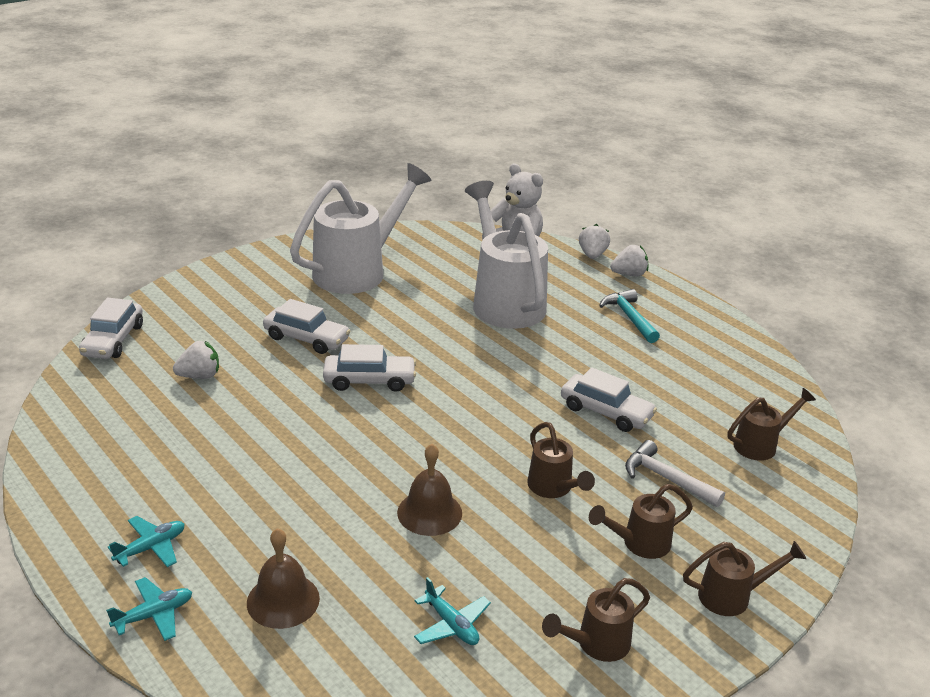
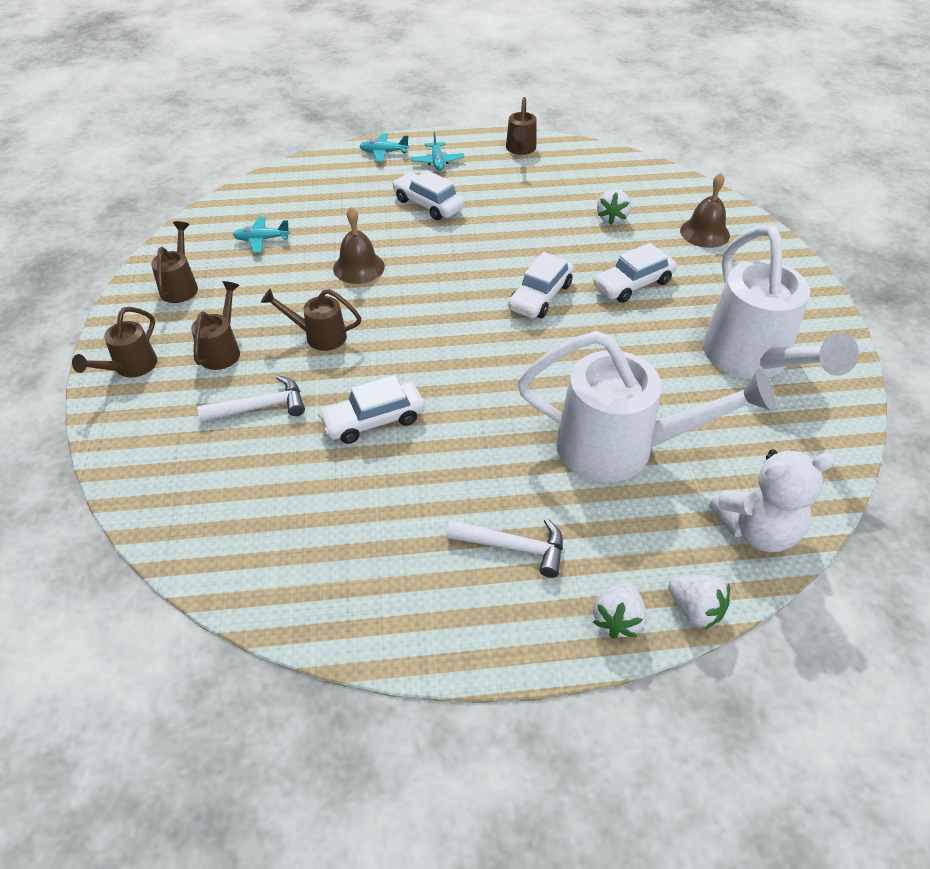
camera: 125 degrees right, 15 degrees up
white car [79,298,143,359] -> white car moved to [392,170,465,220]
turquoise plane [106,577,192,641] -> turquoise plane turned 90 degrees clockwise [359,134,409,162]
brown bell [247,528,320,629] -> brown bell moved to [680,173,730,248]
turquoise hammer [599,289,660,343] -> white hammer [446,518,563,578]
brown watering can [728,388,816,461] -> brown watering can moved to [506,97,537,155]

